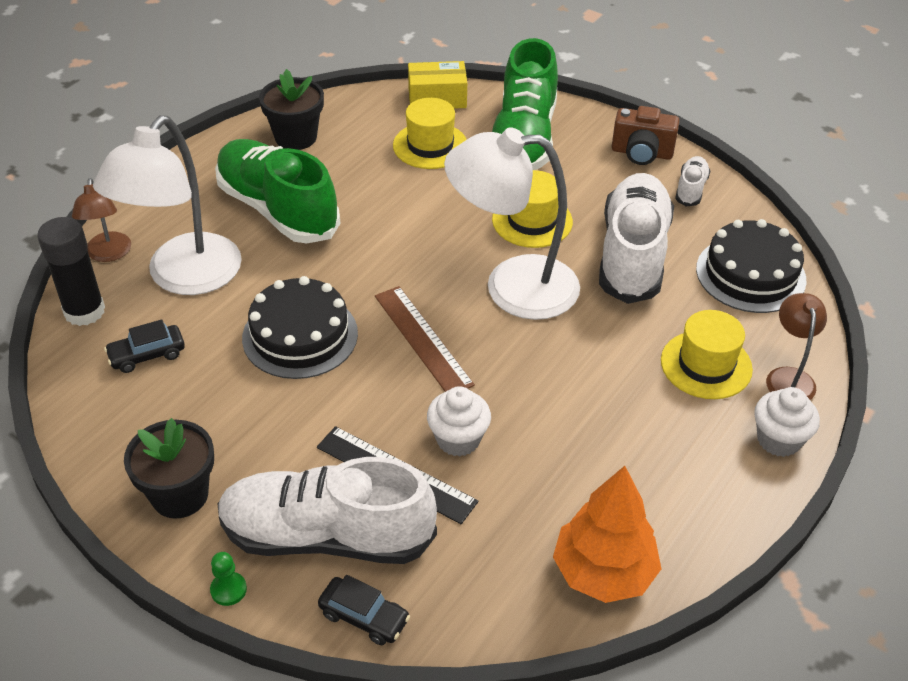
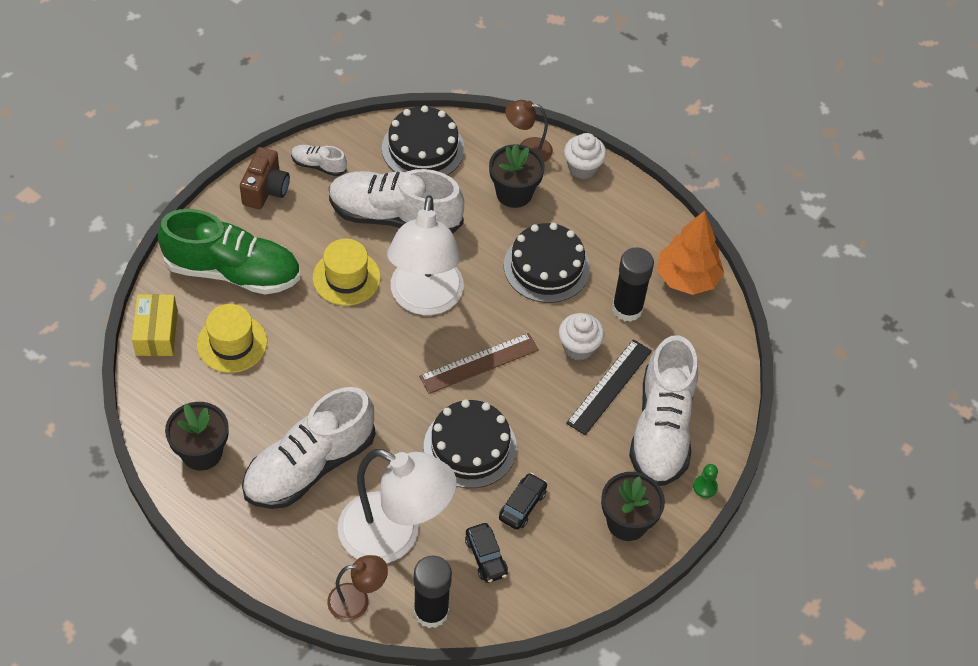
camera: 90 degrees left, 10 degrees up
green shoe [215,139,340,244] -> white shoe [242,387,375,509]
black car [318,575,410,645] -> black car moved to [499,473,547,530]
yellow hat [661,310,753,399] -> black flower pot [489,144,545,208]
none -> black cake [504,223,590,303]
none -> black glue stick [612,247,654,322]

